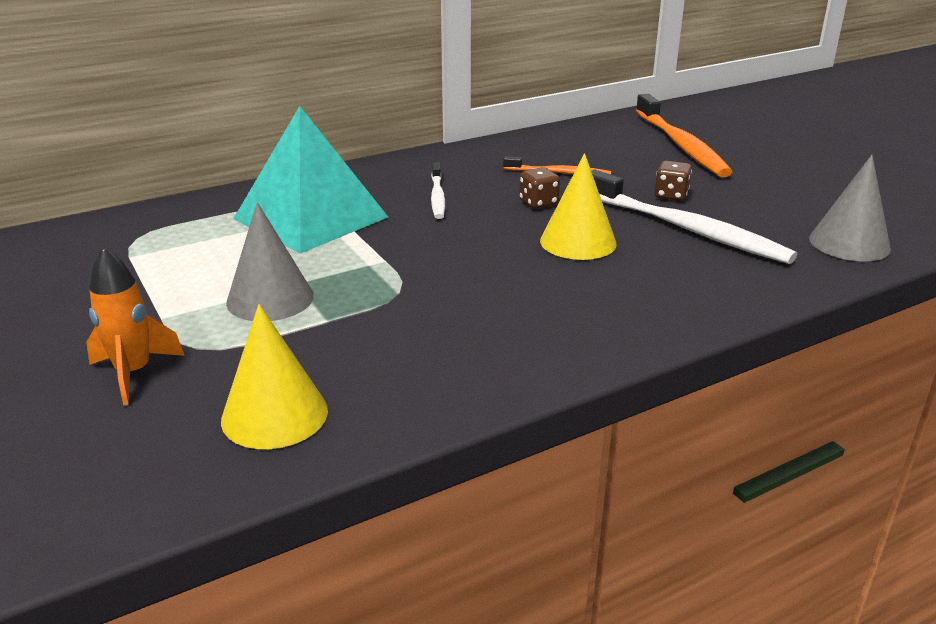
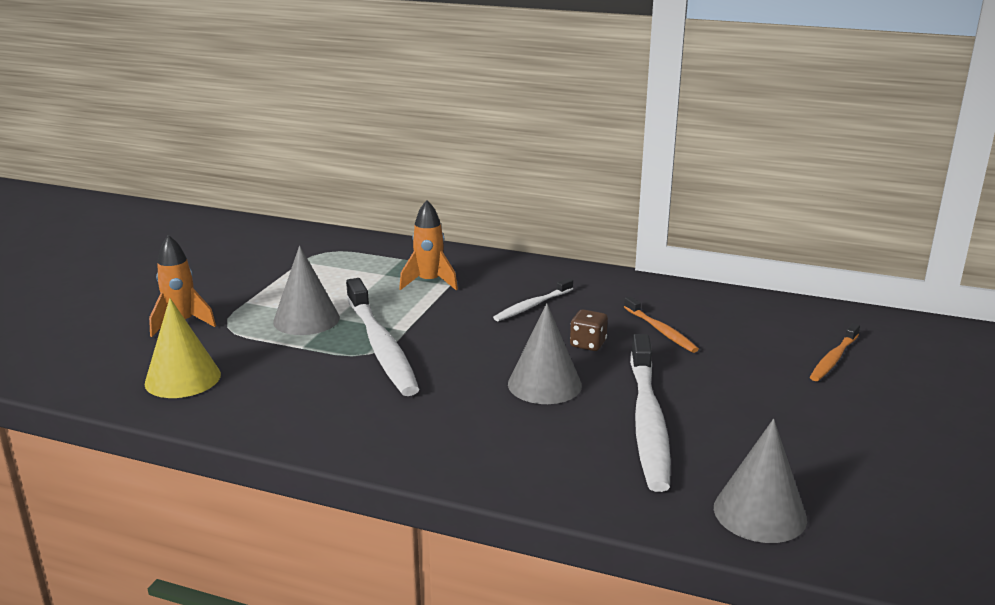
camera: 50 degrees right, 5 degrees down
turquoise pyramid [233,106,388,254] -> orange rocket [399,200,458,290]
yellow cone [540,153,617,260] -> grey cone [508,303,582,404]
orange toothbrush [636,94,732,177] -> orange toothbrush [810,323,860,381], size x0.52
brown dice [655,161,692,201] -> none
none -> white toothbrush [346,278,419,396]

